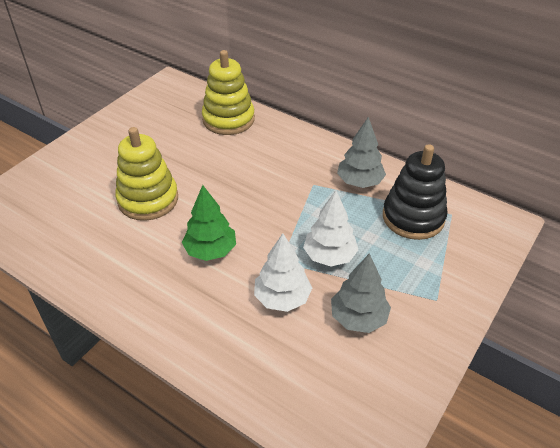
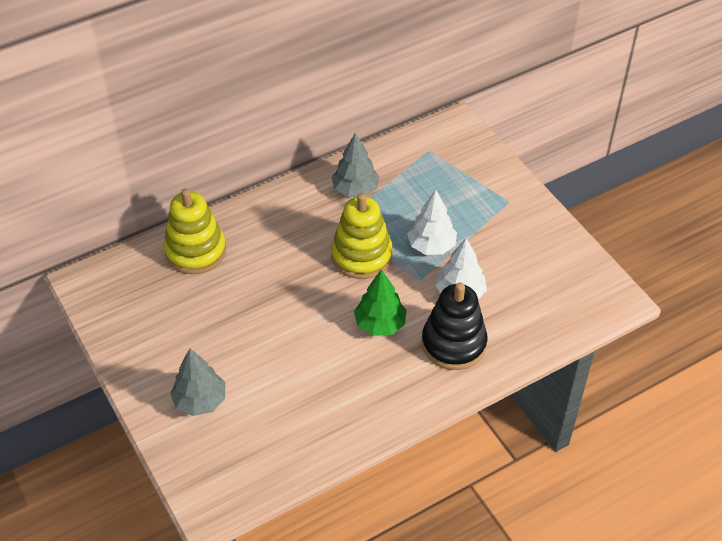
camera: 65 degrees left, 5 degrees up
yellow stacking toy [115,127,178,221] -> yellow stacking toy moved to [331,193,392,279]
grey tree [331,253,391,333] -> grey tree moved to [170,348,225,416]
black stacking toy [383,144,448,240] -> black stacking toy moved to [422,283,487,370]

